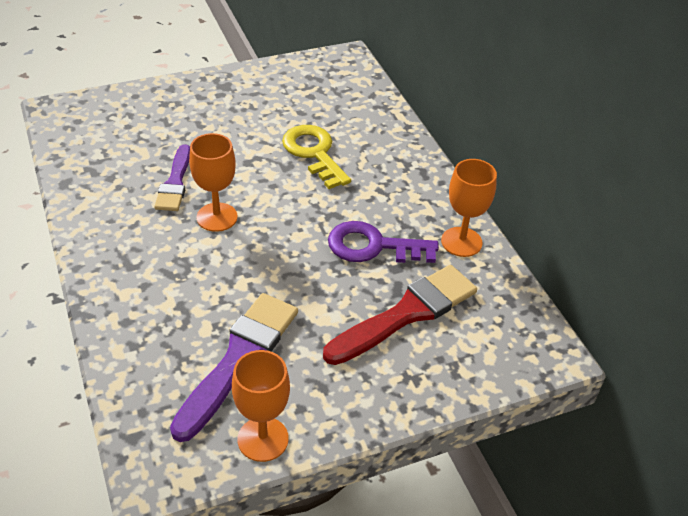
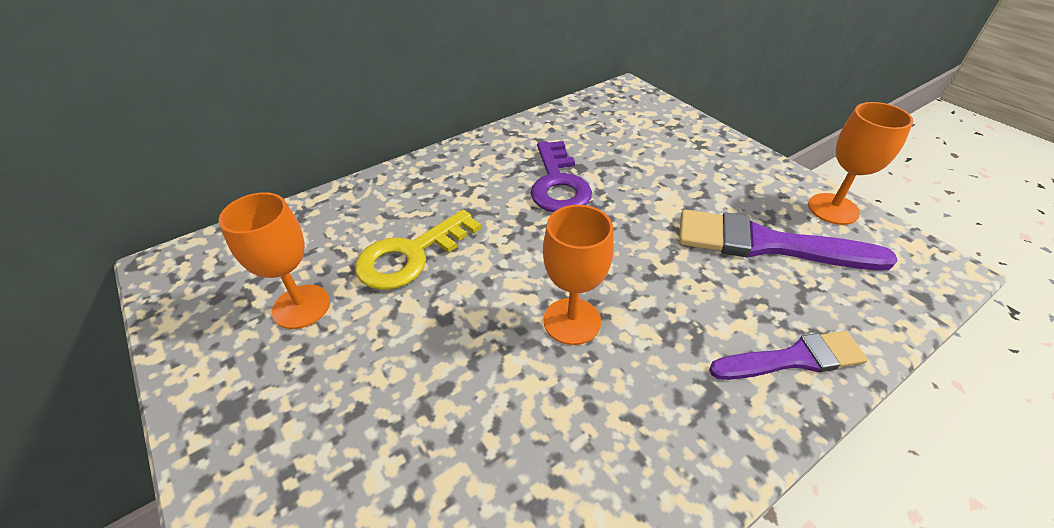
camera: 100 degrees left, 0 degrees up
purple brush [154,144,190,211] -> purple brush moved to [709,331,868,380]
red brush [323,265,477,365] -> none
orange goblet [441,159,497,257] -> orange goblet moved to [219,192,330,329]

